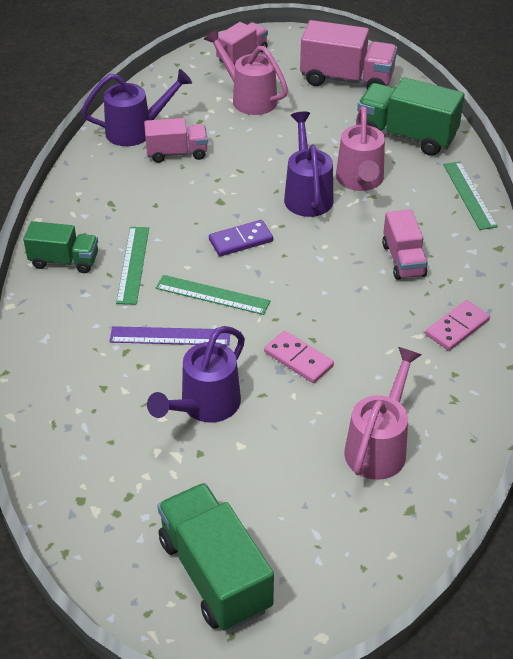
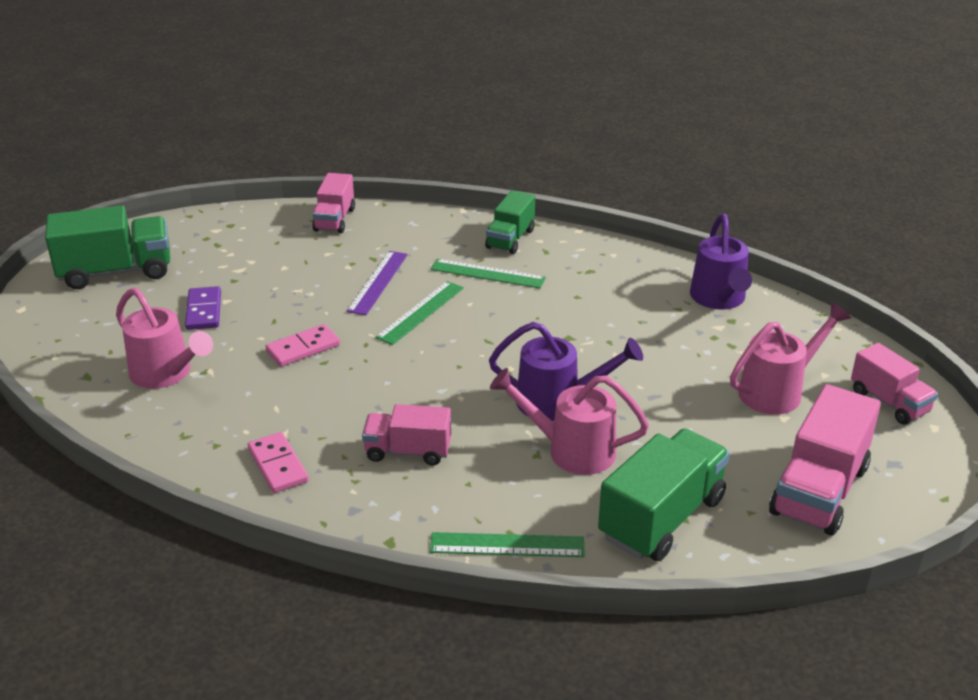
camera: 105 degrees right, 10 degrees down
pink truck [144,118,208,163] -> pink truck moved to [312,173,355,233]
purple watering can [147,326,245,423] -> none
purple domino [209,220,273,256] -> purple domino moved to [185,286,221,330]

